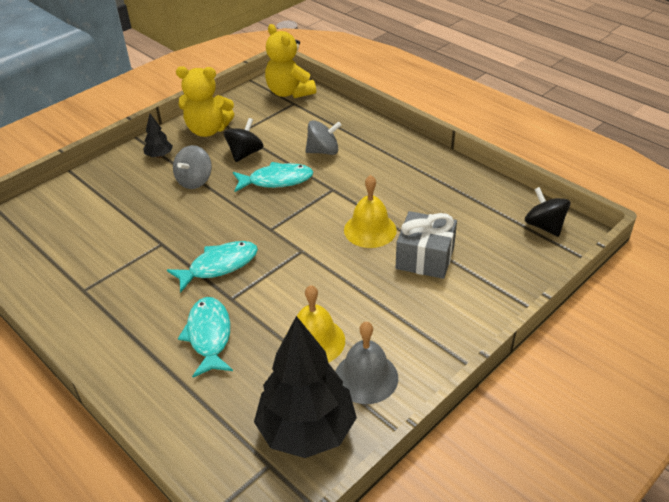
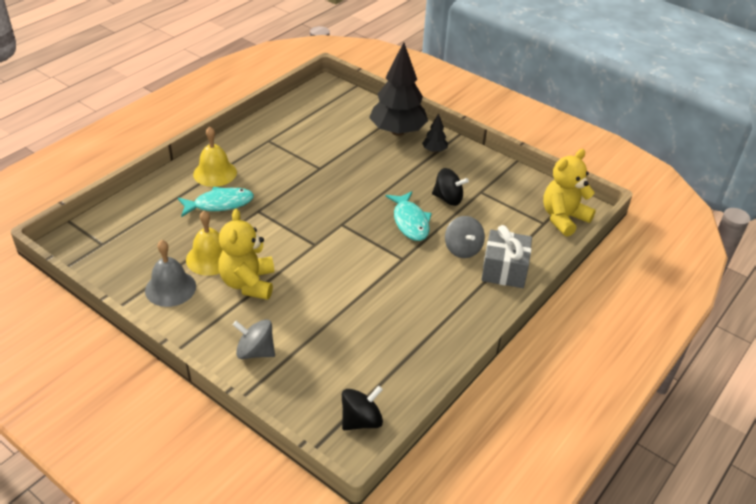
camera: 80 degrees right, 0 degrees up
turquoise fish [167,241,258,293] -> none
grey spinning top [173,145,212,189] -> grey spinning top moved to [233,319,275,359]
yellow teddy bear [176,66,234,137] -> yellow teddy bear moved to [218,209,274,300]
black tree [254,316,357,458] -> black tree moved to [369,42,428,136]
yellow bell [344,175,397,248] -> yellow bell moved to [193,126,237,187]
grey gift [396,211,457,279] -> grey gift moved to [481,225,532,288]

